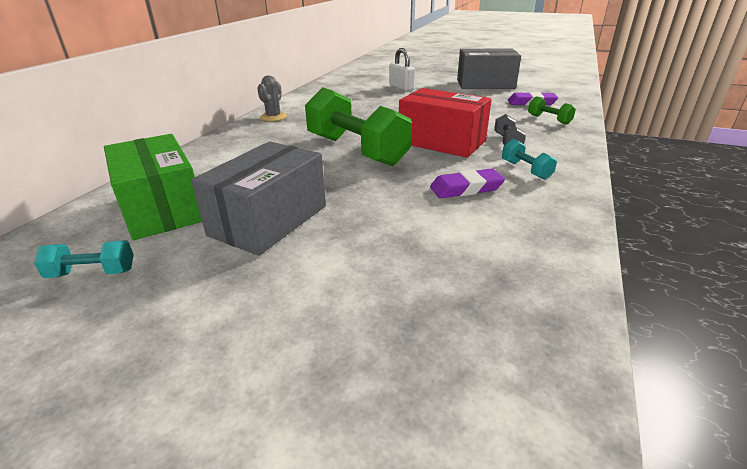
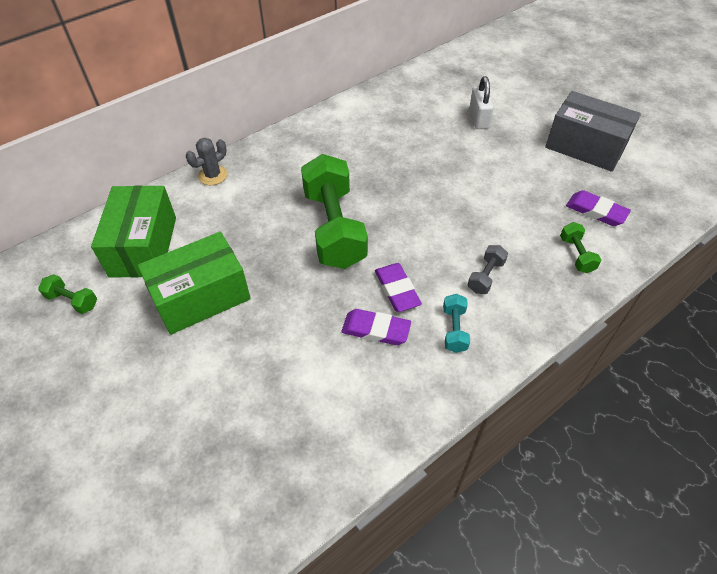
camera: 30 degrees right, 20 degrees up
turquoise dumbbell [34,240,134,278] -> green dumbbell [38,274,97,314]
grey box [191,141,326,256] -> green box [138,232,251,335]
grey cactus [257,75,287,121] -> grey cactus moved to [186,138,227,185]
red box [399,88,492,158] -> none
none -> purple eraser [375,263,422,312]

